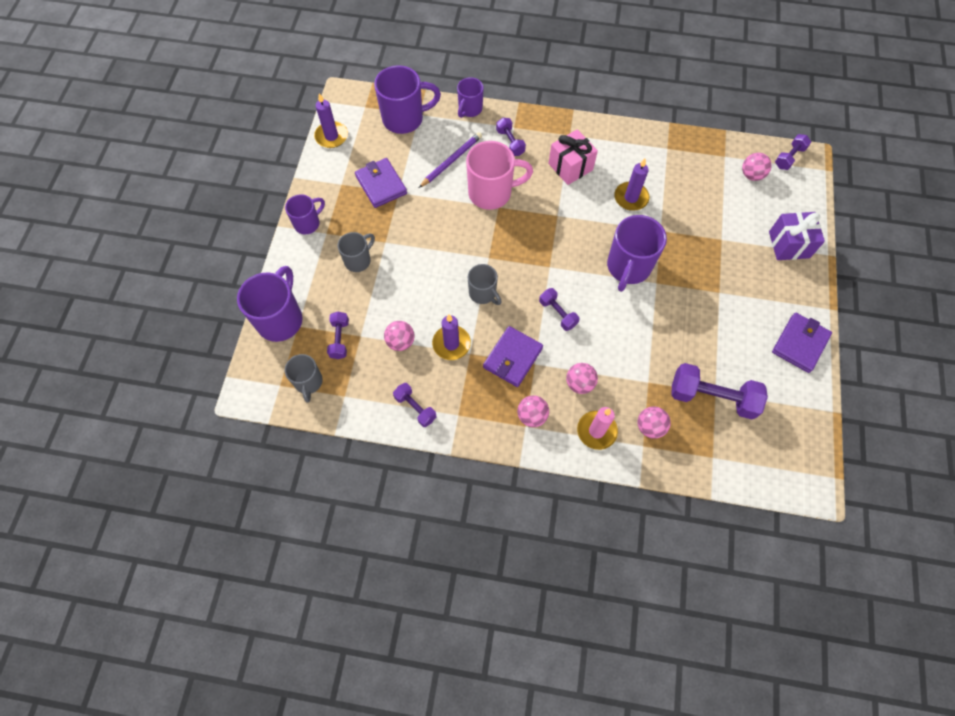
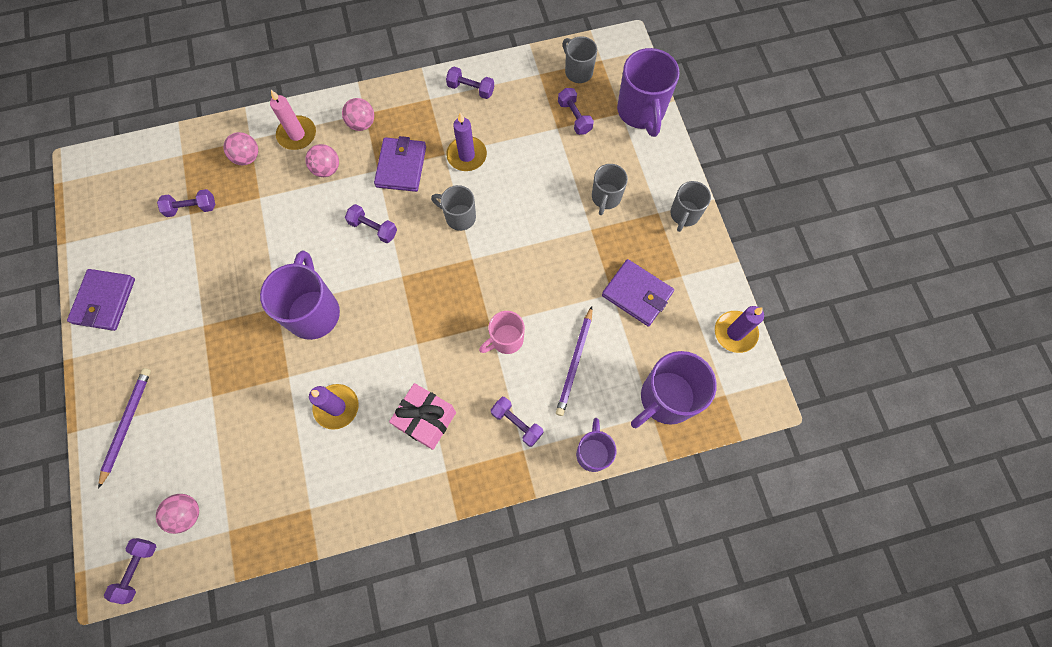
camera: 155 degrees right, 5 degrees up
purple mug [285,194,325,234] -> grey mug [671,181,711,232]
pink ball [384,321,414,351] -> none
pink mug [466,141,533,210] -> pink mug [479,311,525,354], size x0.59
purple dumbbell [672,363,768,419] -> purple dumbbell [157,189,215,217], size x0.55
purple gift [769,212,825,260] -> purple pencil [98,368,151,489]

